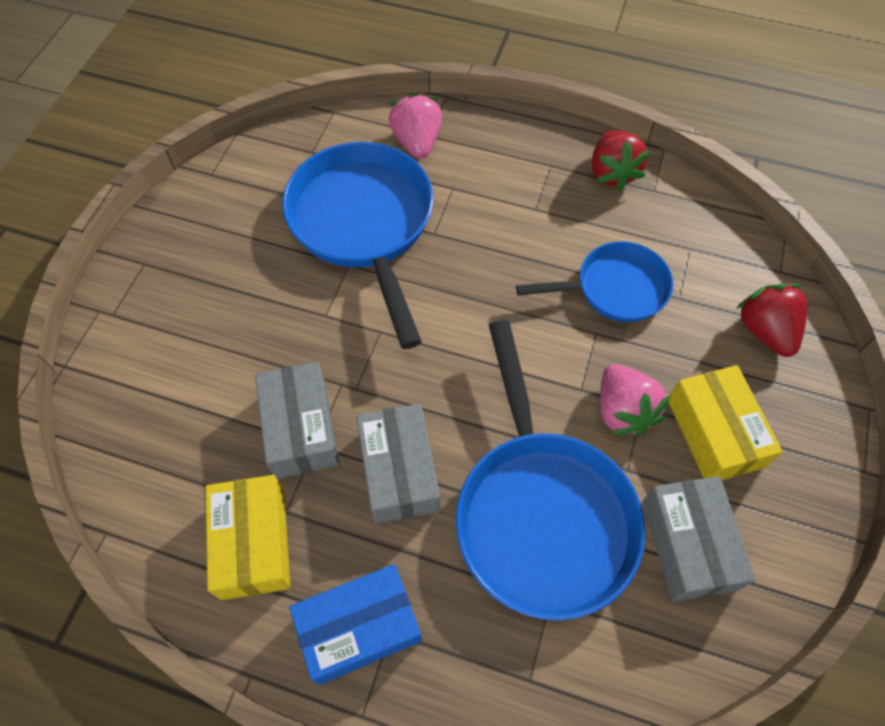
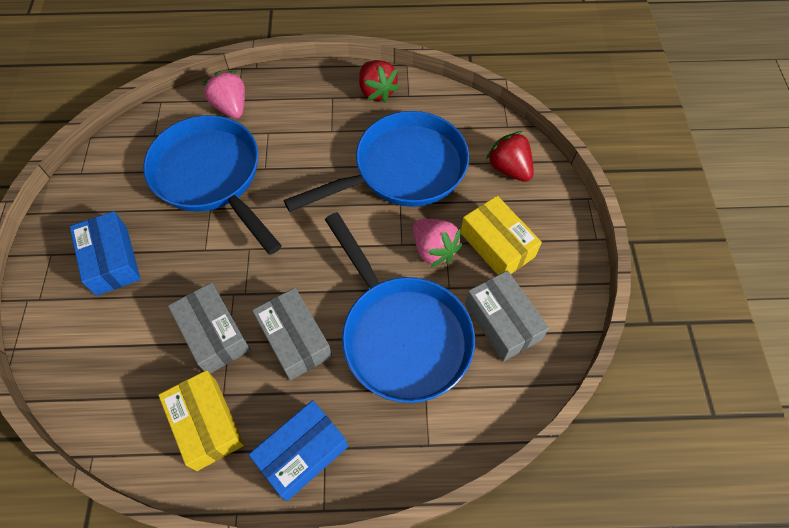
camera: 20 degrees left, 0 degrees up
blue pan [516,241,673,322] -> blue pan [284,111,469,212], size x1.70
none -> blue box [70,211,141,296]

